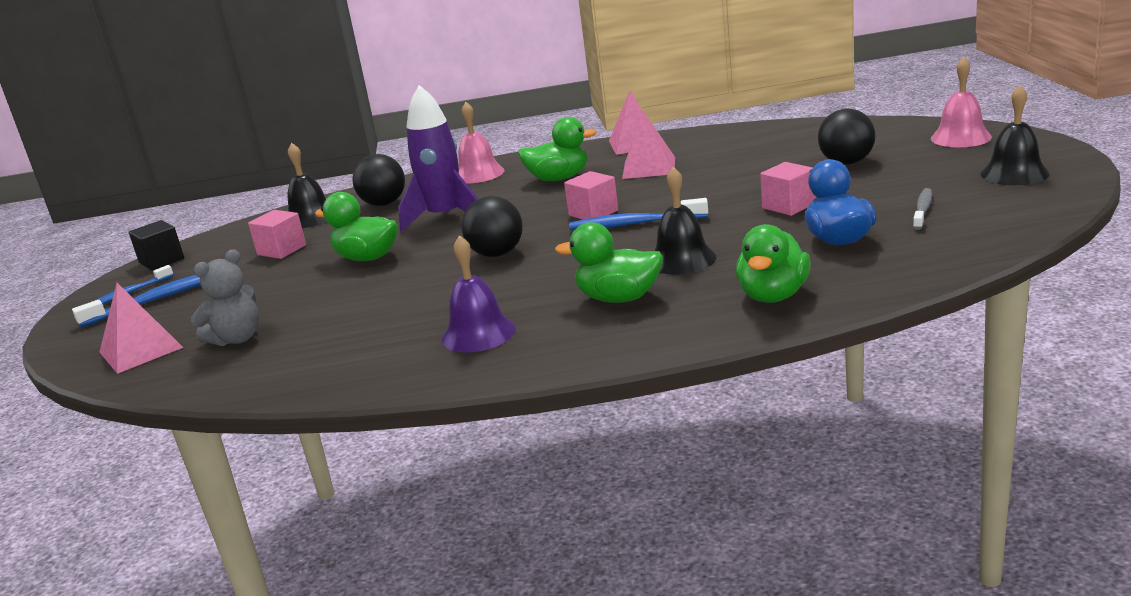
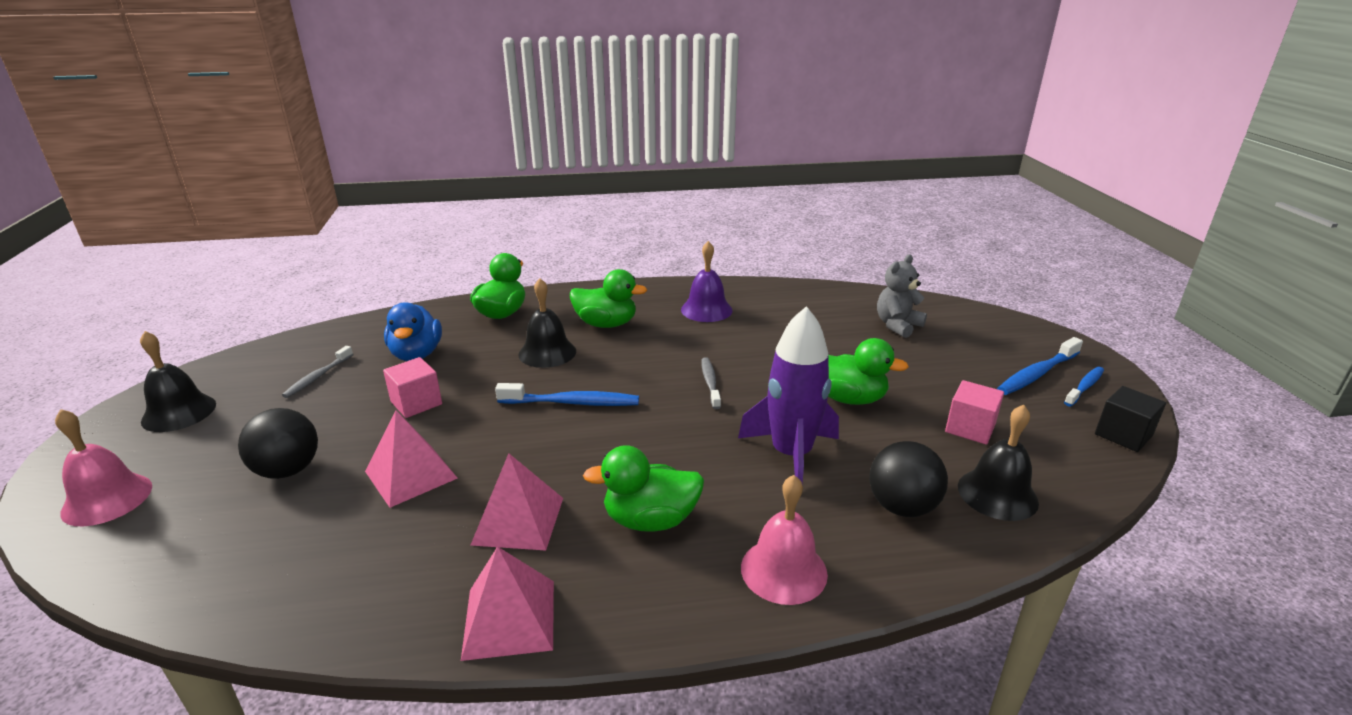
camera: 175 degrees right, 5 degrees up
pink pyramid [99,283,184,374] -> pink pyramid moved to [365,410,458,508]
black ball [462,196,523,257] -> grey toothbrush [702,357,721,409]
pink cube [564,171,618,220] -> none

